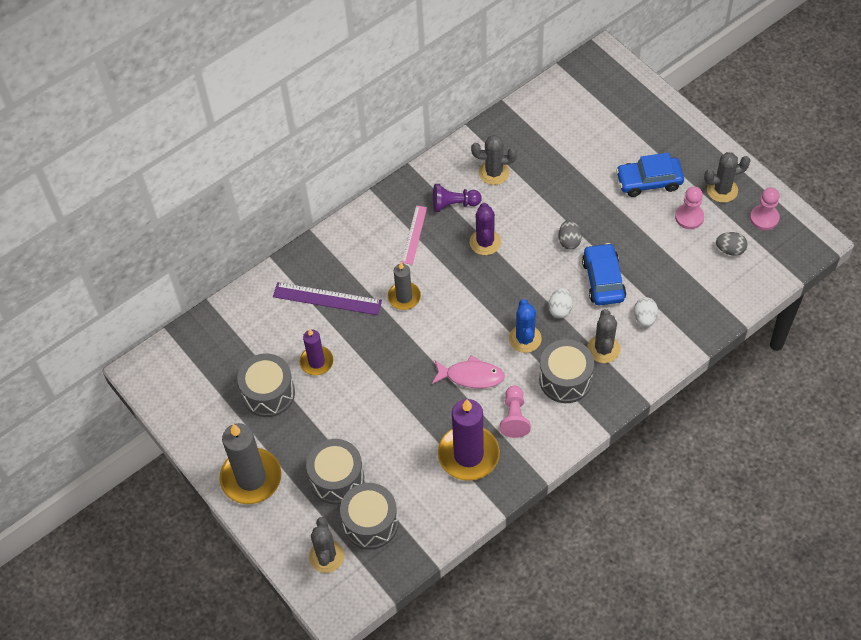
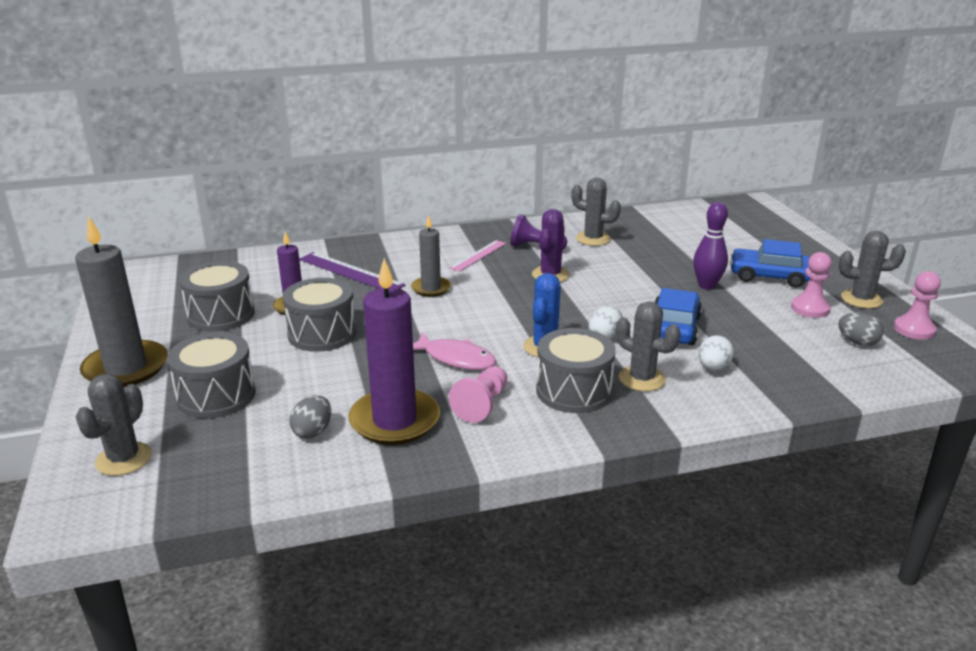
camera: 20 degrees right, 30 degrees down
grey drum [340,483,398,550] -> grey drum moved to [282,278,356,352]
grey egg [558,220,582,249] -> grey egg moved to [289,395,331,439]
grey cactus [587,309,620,363] -> grey cactus turned 75 degrees counterclockwise [616,301,681,391]
none -> purple bowling pin [693,202,728,290]

